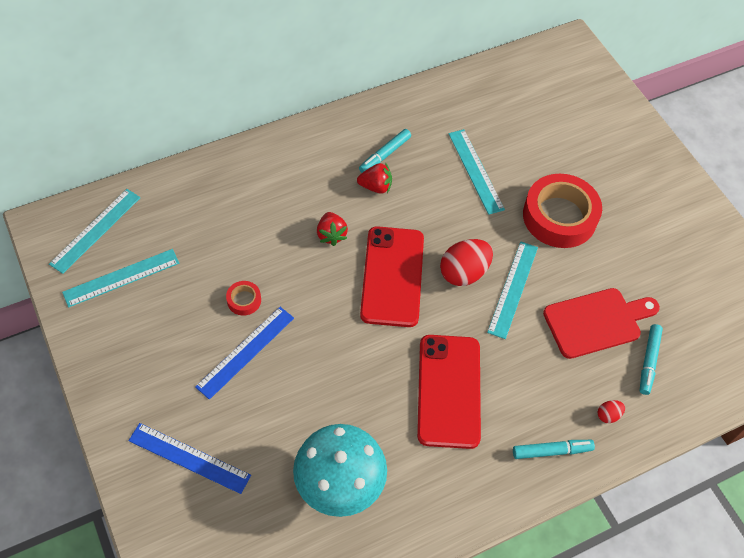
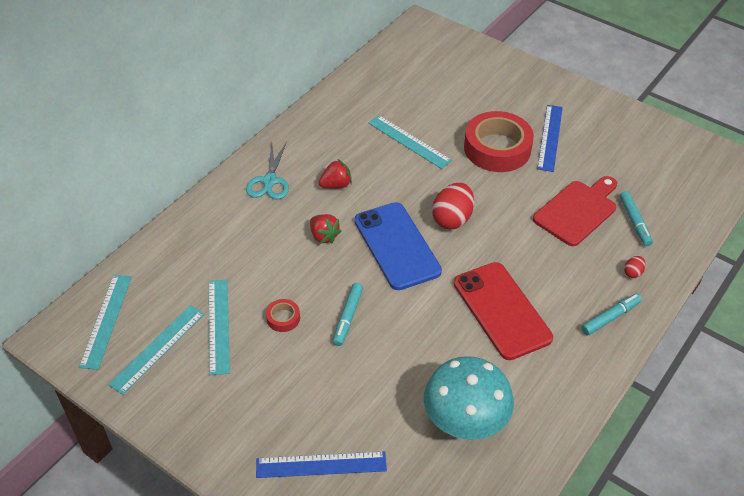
camera: 25 degrees left, 10 degrees down
blue ruler [195,307,294,400] -> blue ruler moved to [537,105,563,172]
turquoise marker [359,129,411,173] -> turquoise marker moved to [333,283,363,346]
red phone [360,226,424,327] -> blue phone [354,202,442,290]
turquoise ruler [487,242,538,339] -> turquoise ruler moved to [209,280,230,375]
none -> turquoise scissors [246,142,289,199]

